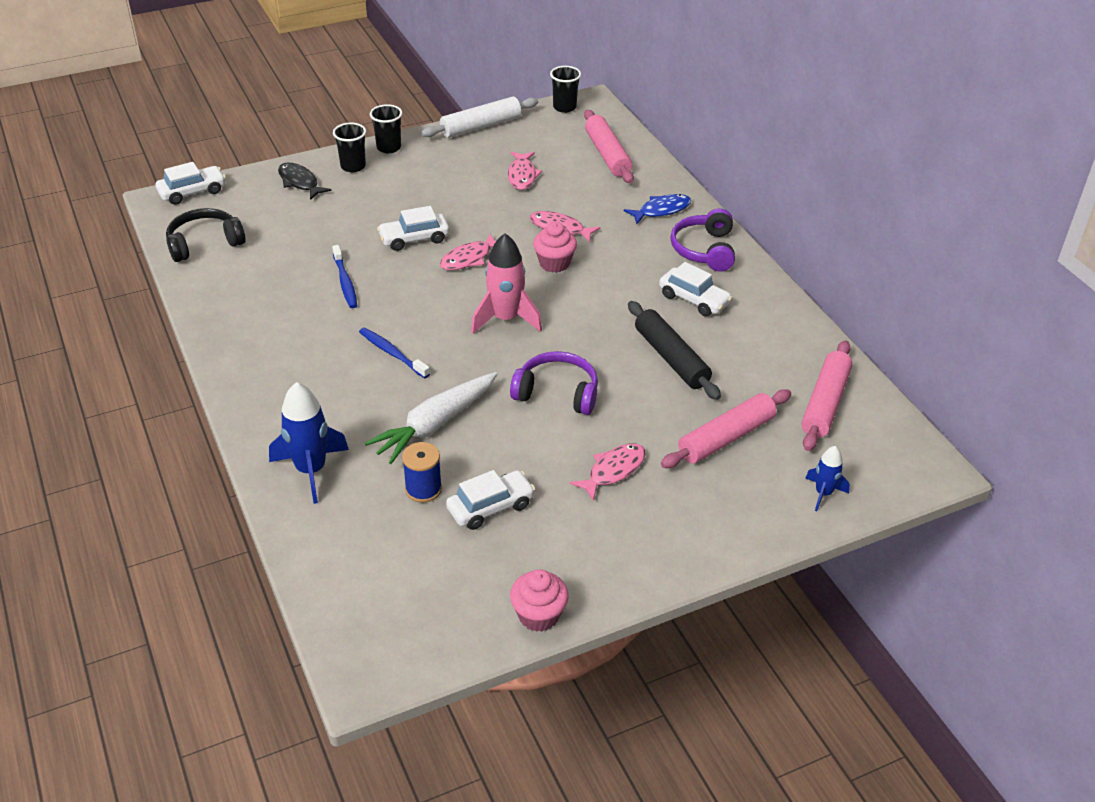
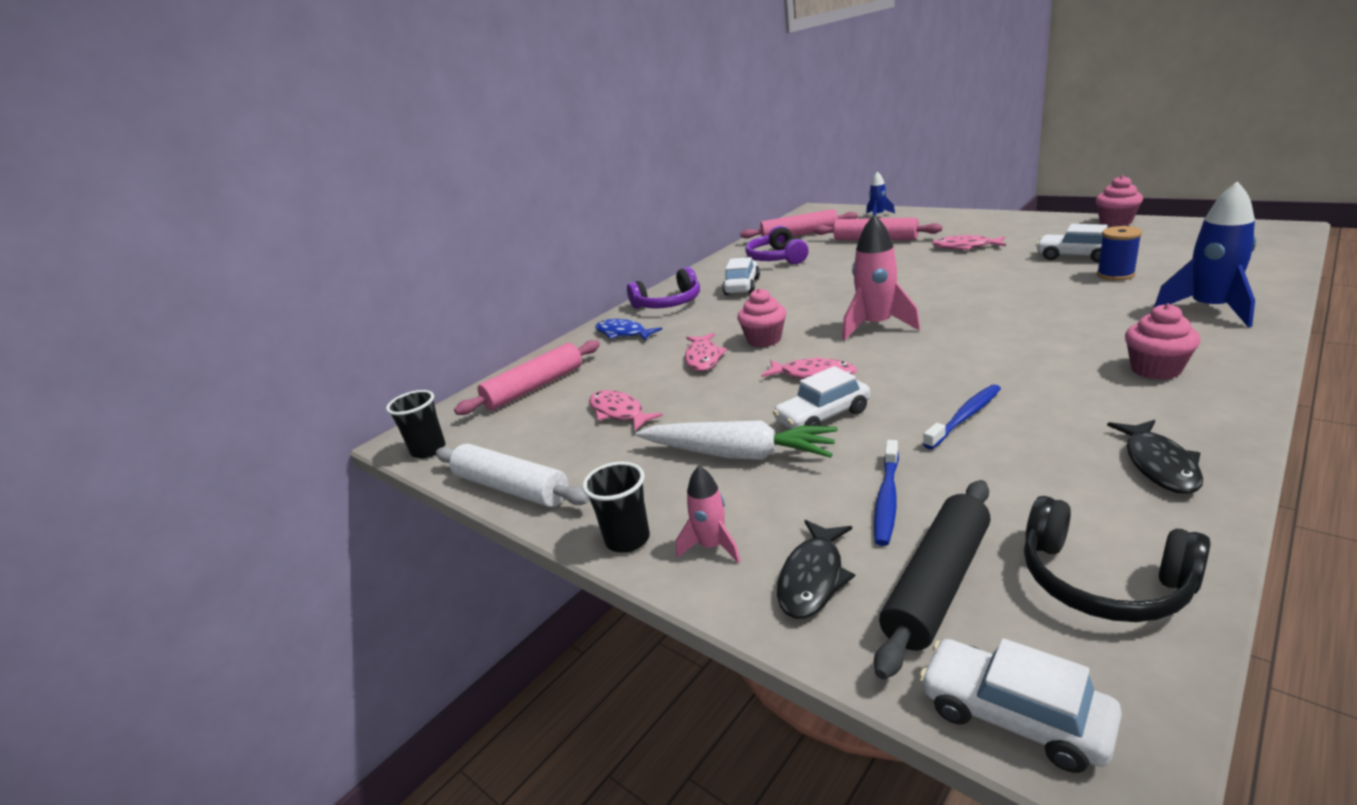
camera: 110 degrees left, 15 degrees down
black cup [333,123,366,172] -> pink rocket [676,466,740,563]
blue toothbrush [359,328,430,378] -> blue toothbrush moved to [874,440,899,546]
white carrot [365,372,497,464] -> white carrot moved to [636,420,838,460]
white car [377,206,449,251] -> white car turned 105 degrees clockwise [772,366,870,435]
pink fish [508,152,542,190] -> pink fish turned 105 degrees counterclockwise [589,390,663,431]
purple headphones [510,351,598,415] -> purple headphones moved to [745,226,809,264]
black rolling pin [628,301,721,400] -> black rolling pin moved to [874,480,991,680]
none -> black fish [1107,420,1203,494]
none -> pink cupcake [1125,304,1200,380]

